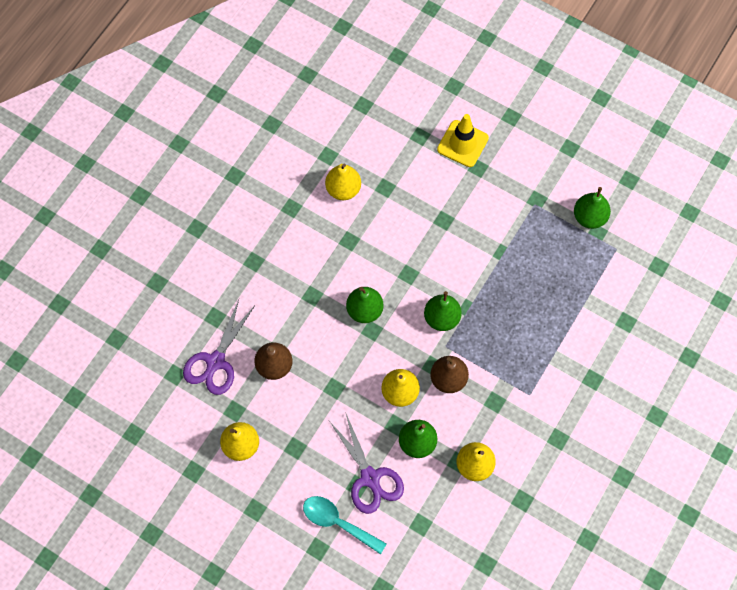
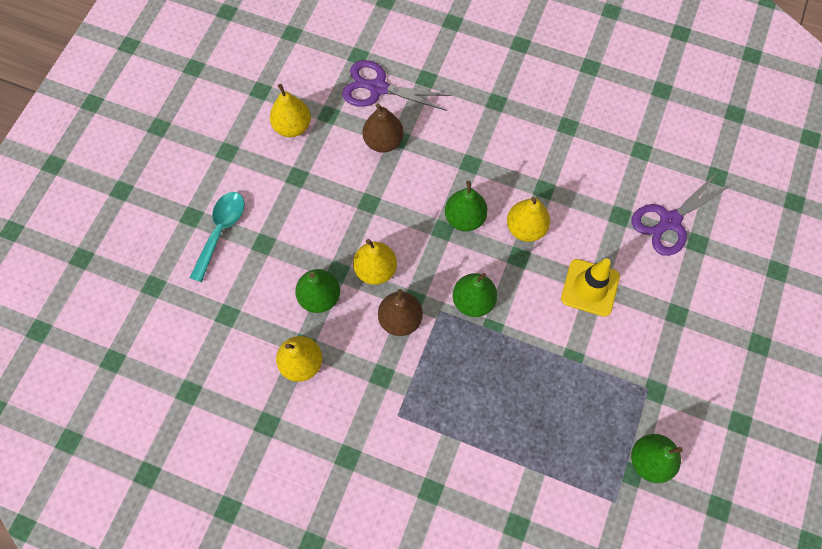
camera: 80 degrees right, 0 degrees up
yellow pear [325,164,361,200] -> yellow pear moved to [507,197,550,242]
purple scissors [329,414,404,514] -> purple scissors moved to [631,171,733,256]
yellow traffic cone [437,114,489,167] -> yellow traffic cone moved to [561,258,620,317]

